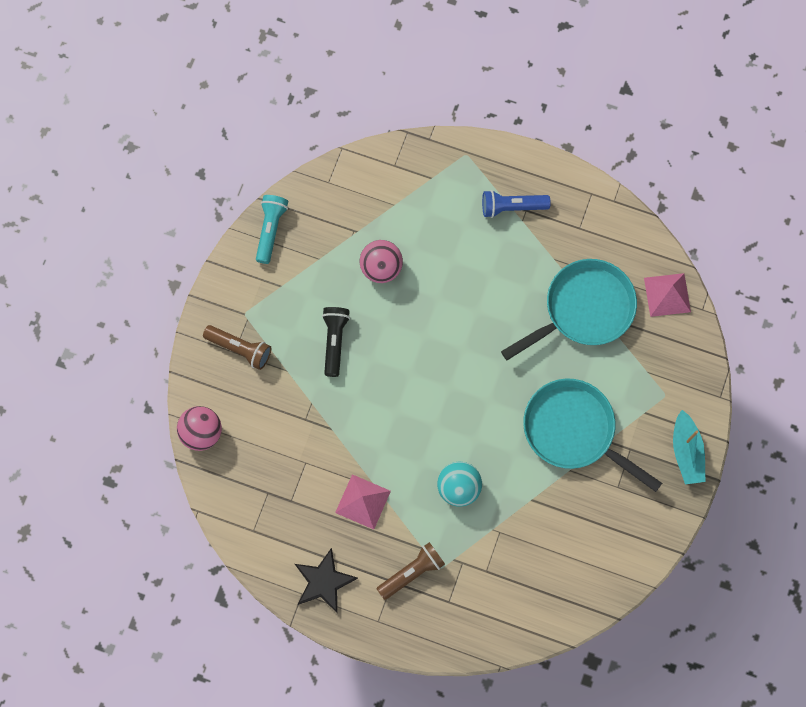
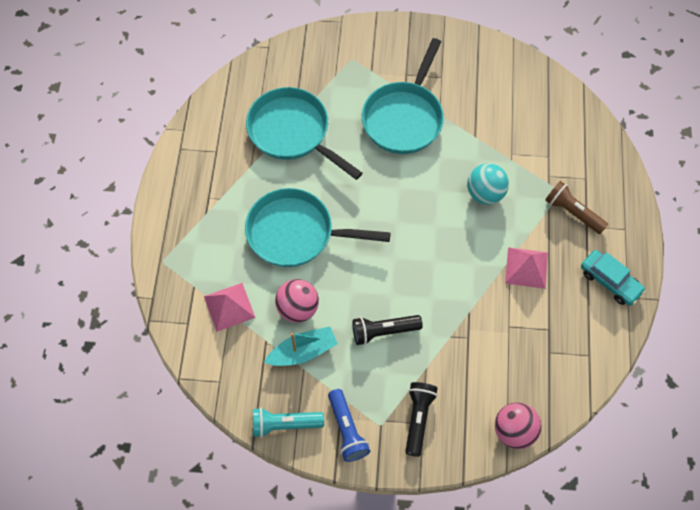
camera: 105 degrees left, 10 degrees down
brown flashlight [203,325,271,370] -> black flashlight [405,382,438,457]
black star [295,548,358,614] -> turquoise car [581,250,646,306]
blue flashlight [482,190,551,218] -> blue flashlight moved to [328,389,370,462]
pink pyramid [644,273,691,317] -> pink pyramid moved to [204,283,255,332]
turquoise boat [673,410,705,484] -> turquoise boat moved to [264,327,338,366]
none -> turquoise pan [245,188,391,267]

